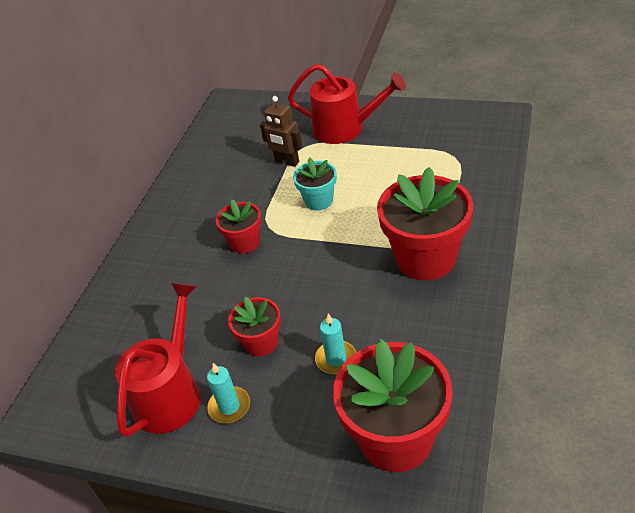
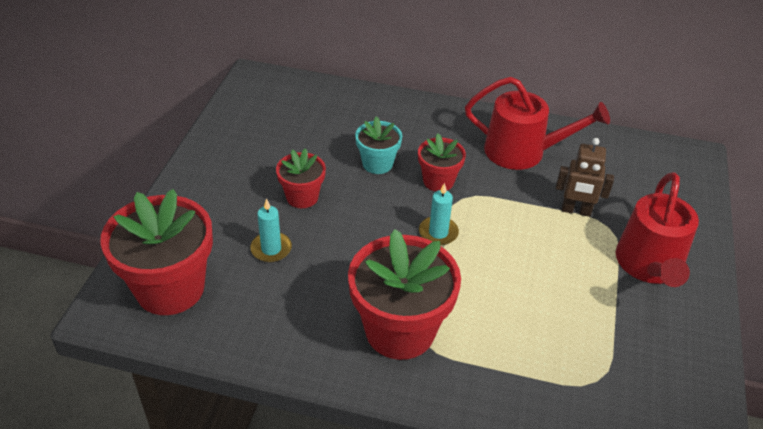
camera: 80 degrees right, 0 degrees up
red watering can [115,283,201,437] -> red watering can moved to [465,77,610,170]
turquoise candle [207,363,250,423] -> turquoise candle moved to [419,183,459,246]
brown robot [260,96,302,167] -> brown robot turned 105 degrees counterclockwise [556,138,614,217]
turquoise flower pot [293,157,337,210] -> turquoise flower pot moved to [355,116,402,174]

